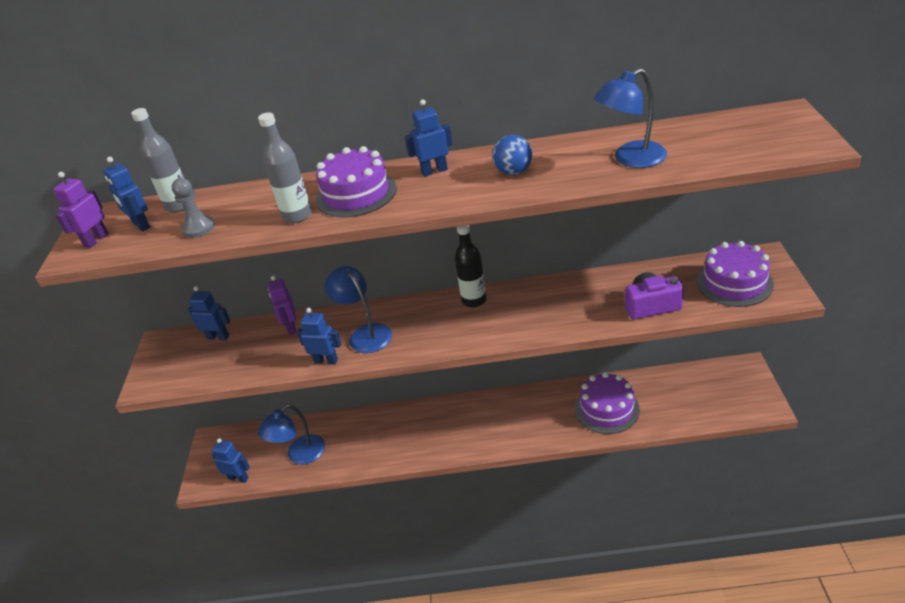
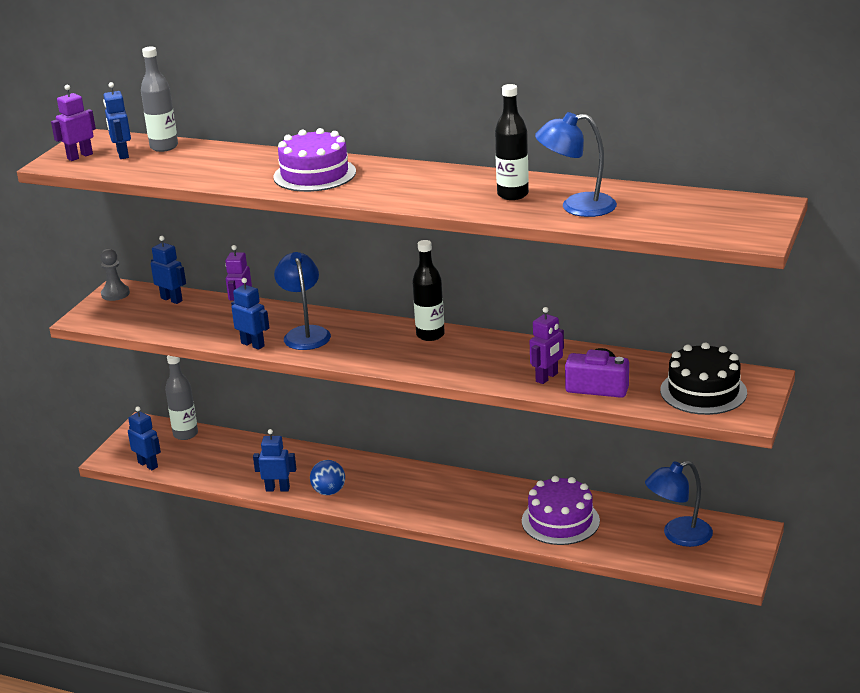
camera: 20 degrees right, 10 degrees down
grey pawn [172,178,215,238] -> grey pawn moved to [100,248,130,301]
grey bottle [258,112,312,223] -> grey bottle moved to [165,356,198,440]
blue lamp [258,404,325,465] -> blue lamp moved to [645,461,713,547]
blue robot [405,99,452,177] -> blue robot moved to [253,429,296,492]
blue ball [492,135,532,175] -> blue ball moved to [310,460,345,495]
purple cake [697,241,774,307] -> black cake [660,342,747,415]
none -> black bottle [495,84,529,200]
none -> purple robot [530,307,564,384]

